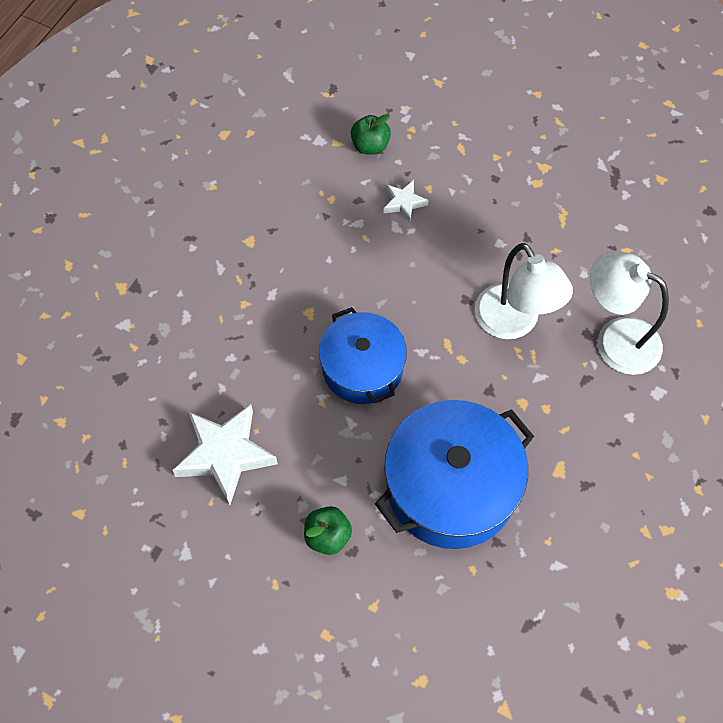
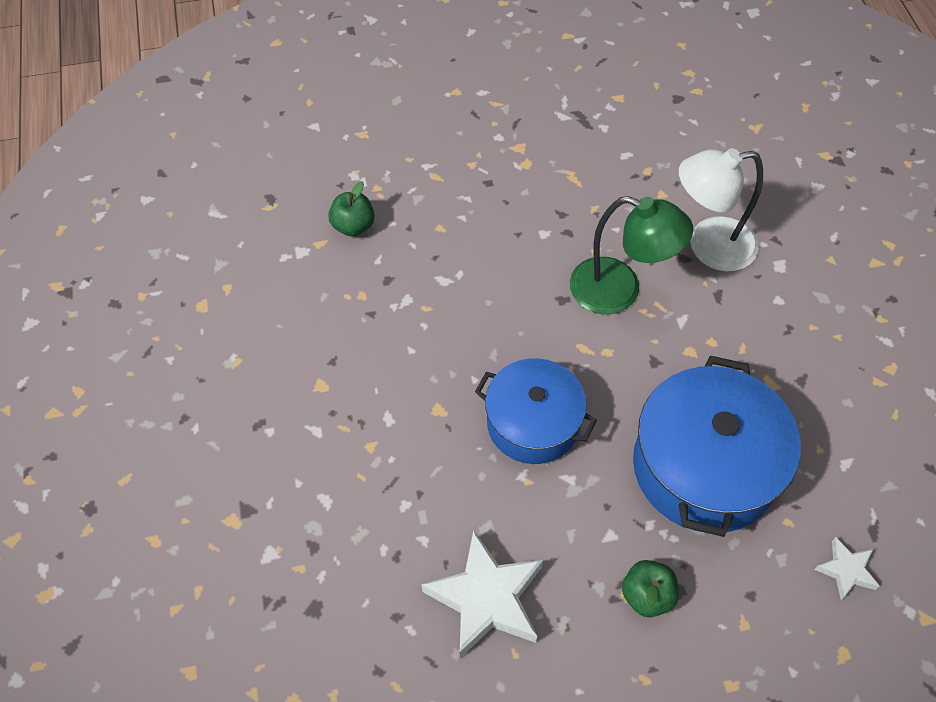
camera: 40 degrees left, 5 degrees down
white star [384,180,429,223] -> white star moved to [814,537,880,600]
white lamp [475,243,573,339] -> green lamp [570,196,693,314]

